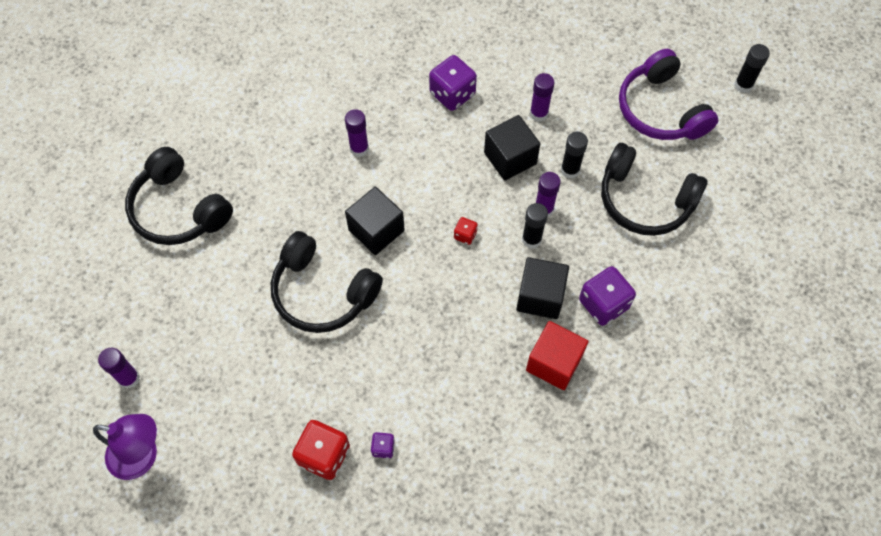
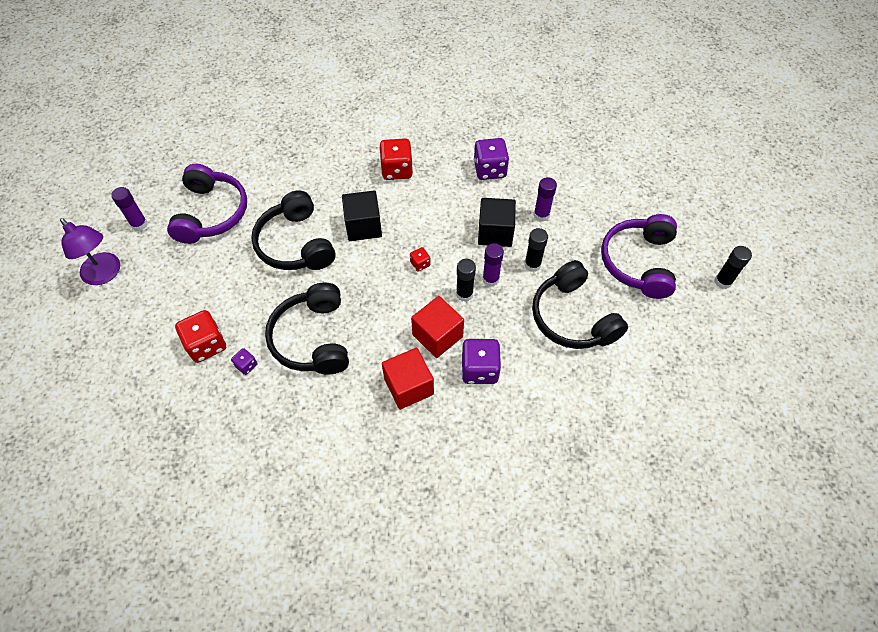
camera: 35 degrees right, 5 degrees down
black headphones [125,147,233,245] -> black headphones moved to [265,282,349,375]
purple glue stick [345,109,369,157] -> red dice [379,138,413,180]
black cube [516,257,569,319] -> red cube [411,296,464,358]
none -> purple headphones [167,164,247,244]

